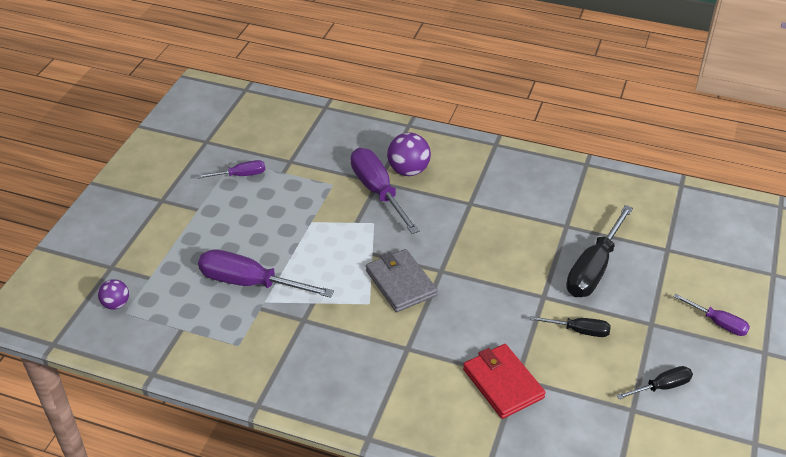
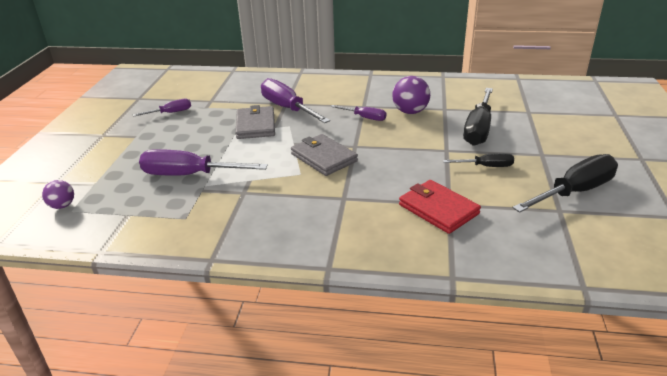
camera: 10 degrees left, 10 degrees down
purple ball [387,133,431,176] -> purple ball moved to [392,76,430,114]
black screwdriver [616,366,693,400] -> black screwdriver [513,154,618,213], size x1.86
purple screwdriver [674,294,750,336] -> purple screwdriver moved to [331,105,386,121]
none -> grey wallet [235,105,275,139]

